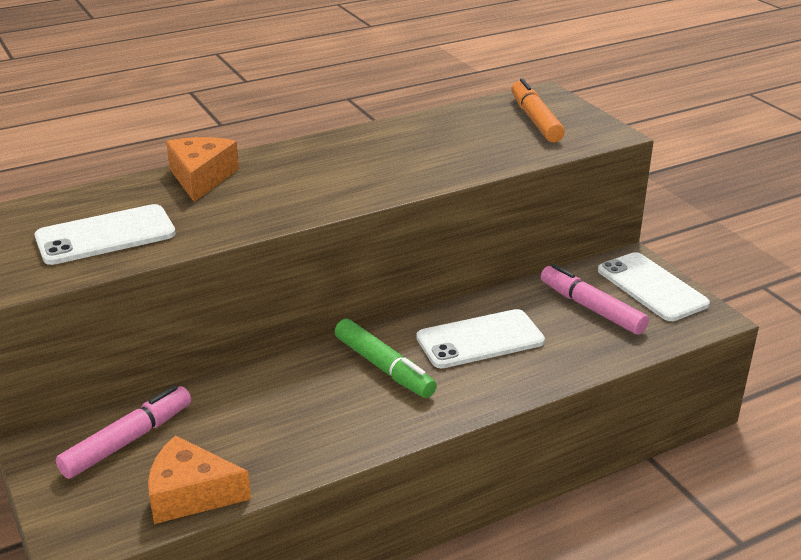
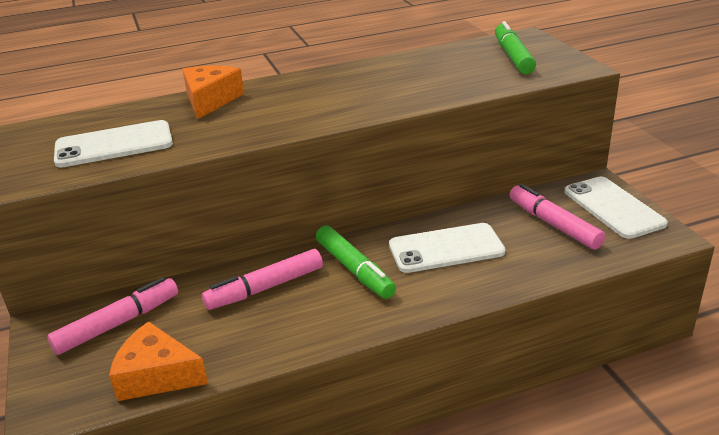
camera: 10 degrees right, 0 degrees up
orange marker [511,78,565,142] -> green marker [495,21,536,74]
none -> pink marker [202,249,323,310]

